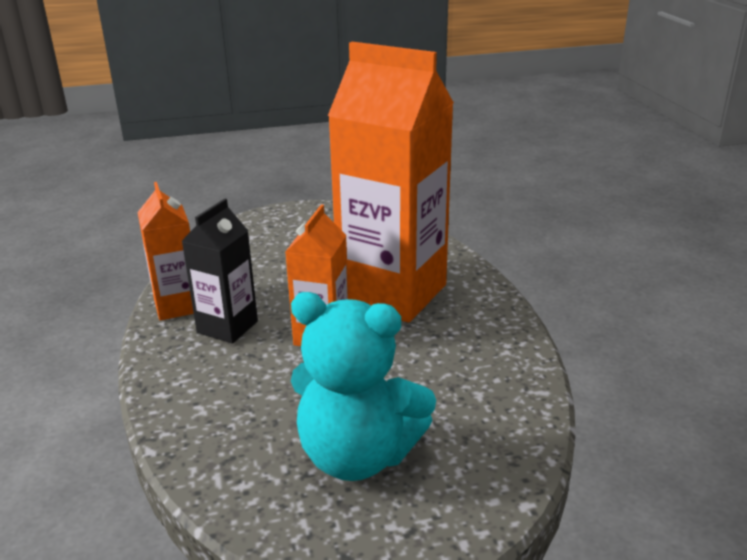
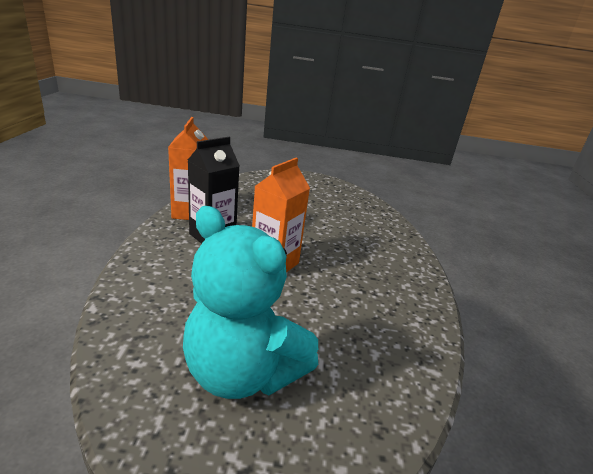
camera: 15 degrees right, 0 degrees up
orange carton [328,42,454,323] -> none

